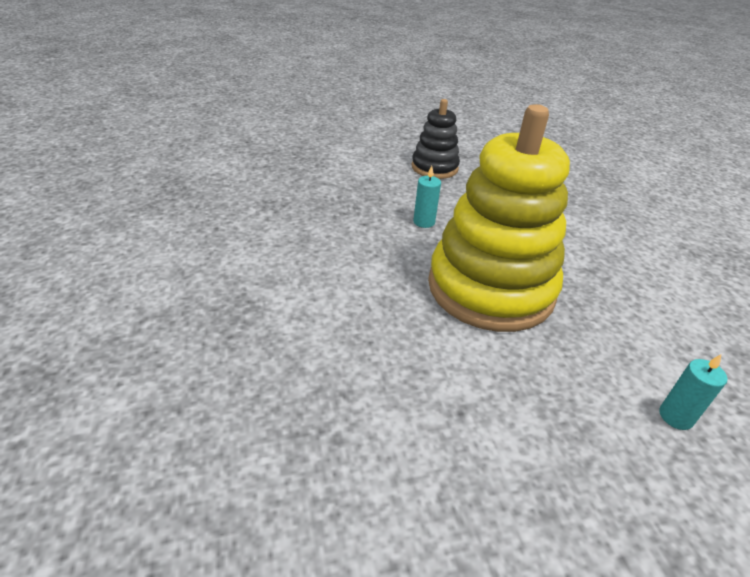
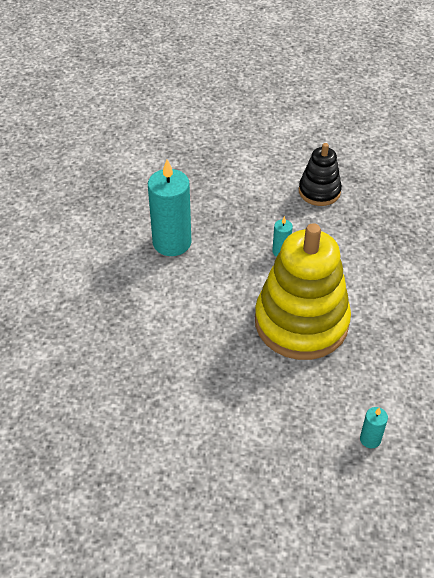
camera: 20 degrees right, 10 degrees up
none -> turquoise candle [148,159,191,256]

